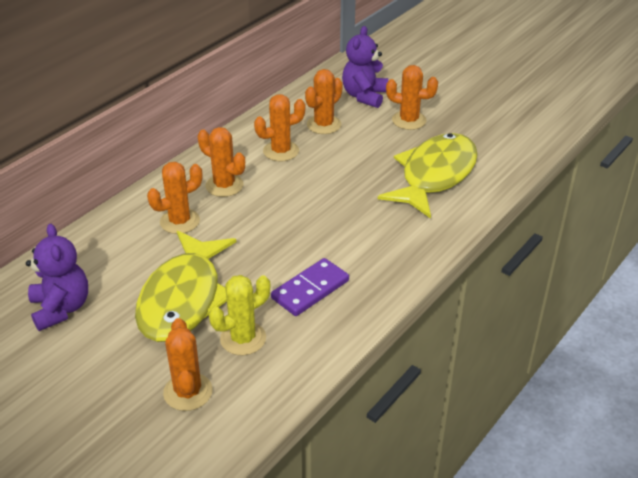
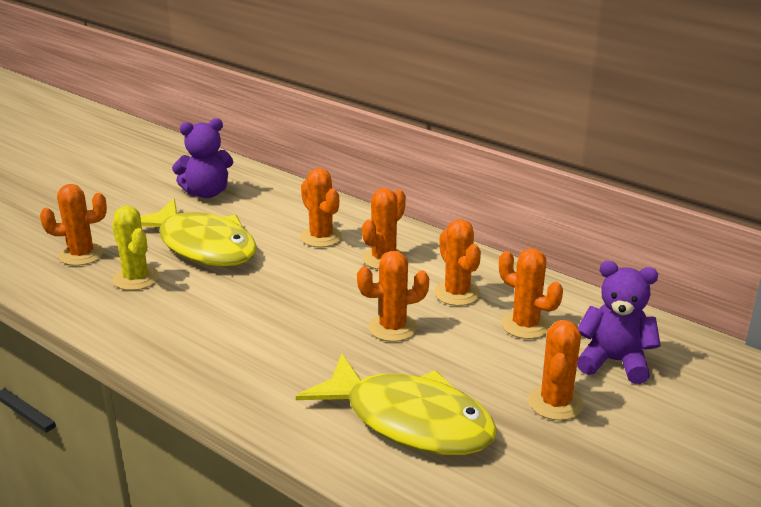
camera: 90 degrees right, 10 degrees down
yellow fish [135,231,236,342] -> yellow fish turned 150 degrees counterclockwise [140,199,257,266]
purple domino [271,258,349,316] -> none
none -> orange cactus [357,250,429,342]

